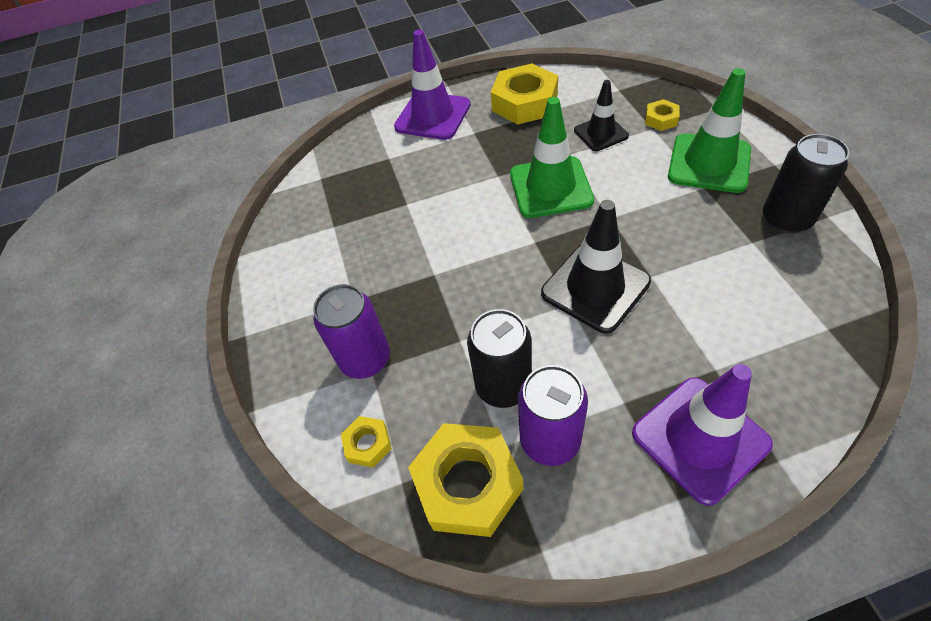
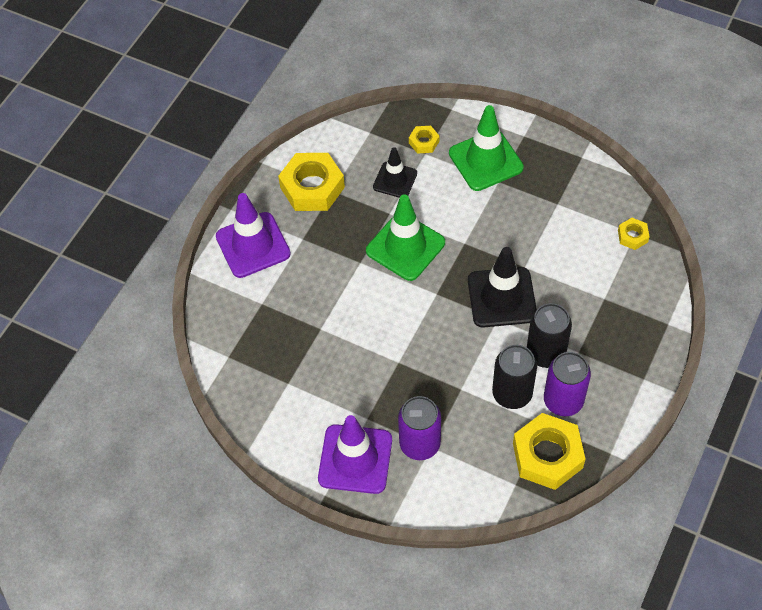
camera: 50 degrees left, 5 degrees up
yellow nut [341,416,392,468] -> yellow nut moved to [618,218,649,250]
purple traffic cone [632,364,773,506] -> purple traffic cone moved to [318,415,392,494]
black can [763,134,850,234] -> black can moved to [527,303,572,368]

